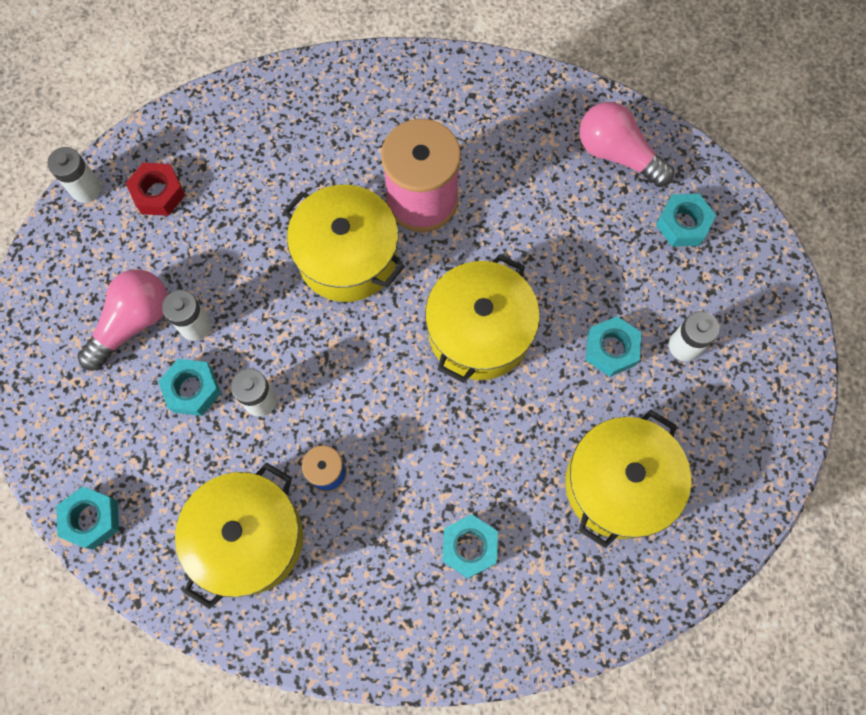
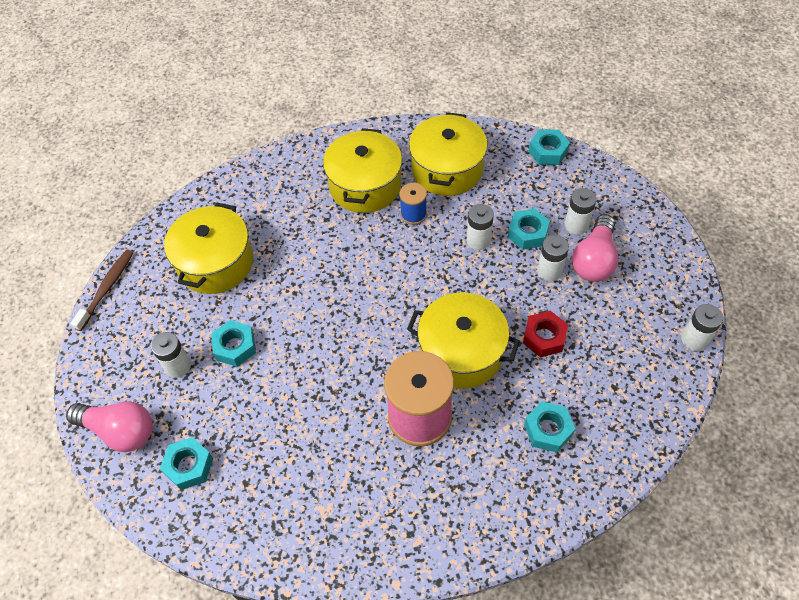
camera: 165 degrees right, 15 degrees down
red nut [126,163,185,216] -> red nut moved to [523,311,568,357]
yellow pot [425,254,540,383] -> yellow pot moved to [323,128,402,213]
turquoise nut [442,514,498,578] -> turquoise nut moved to [524,401,575,452]
pink light bulb [580,102,674,187] -> pink light bulb moved to [66,401,152,452]
none -> brown toothbrush [70,249,134,331]
none -> white battery [565,188,597,235]

